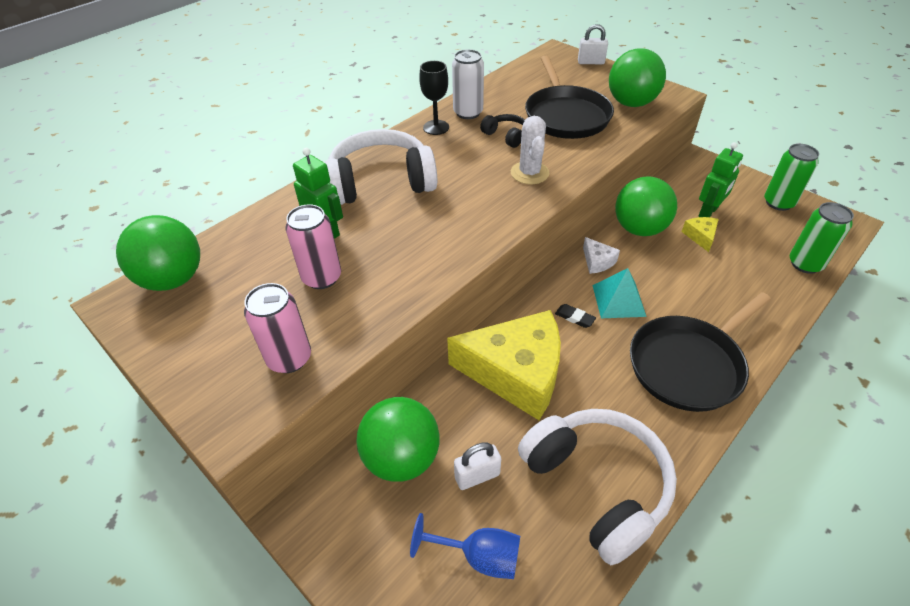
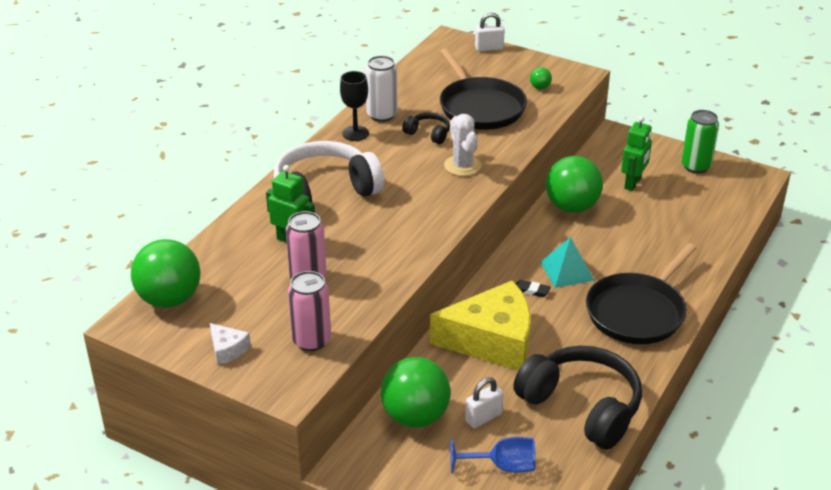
camera: 15 degrees left, 10 degrees down
white headphones [518,409,677,565] -> black headphones [513,346,642,449]
white cheese [583,237,620,274] -> white cheese moved to [210,323,251,365]
green ball [609,48,666,107] -> green ball [530,67,552,89], size x0.41
yellow cheese [681,217,719,252] -> none
green can [789,202,854,274] -> none

